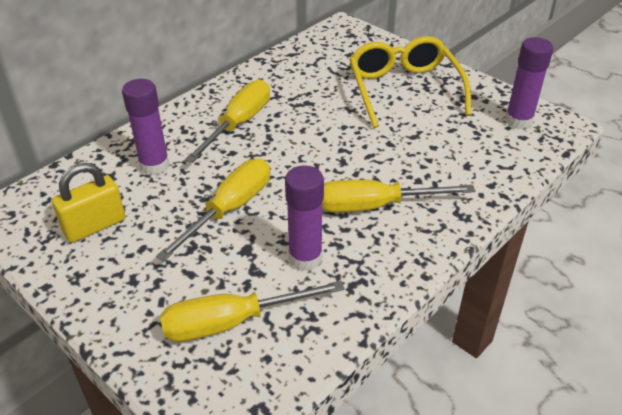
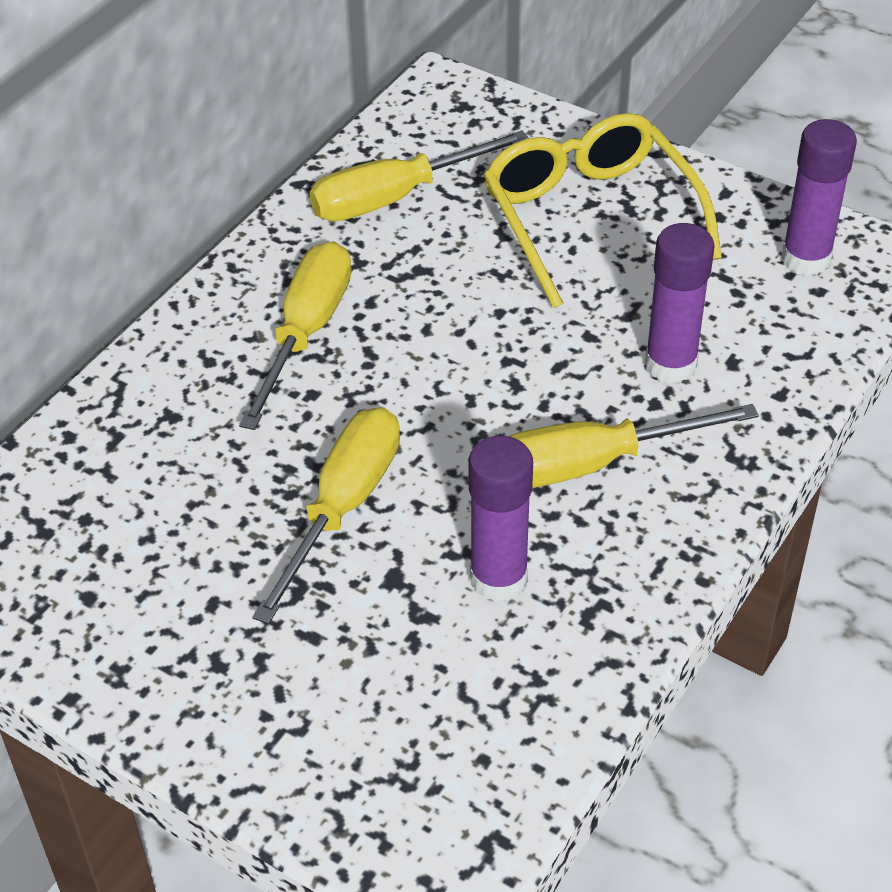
camera: 10 degrees left, 5 degrees up
yellow padlock [52,163,126,243] -> none
purple glue stick [122,79,170,175] -> purple glue stick moved to [645,223,715,383]
yellow screwdriver [160,281,345,342] -> yellow screwdriver moved to [309,130,529,221]

